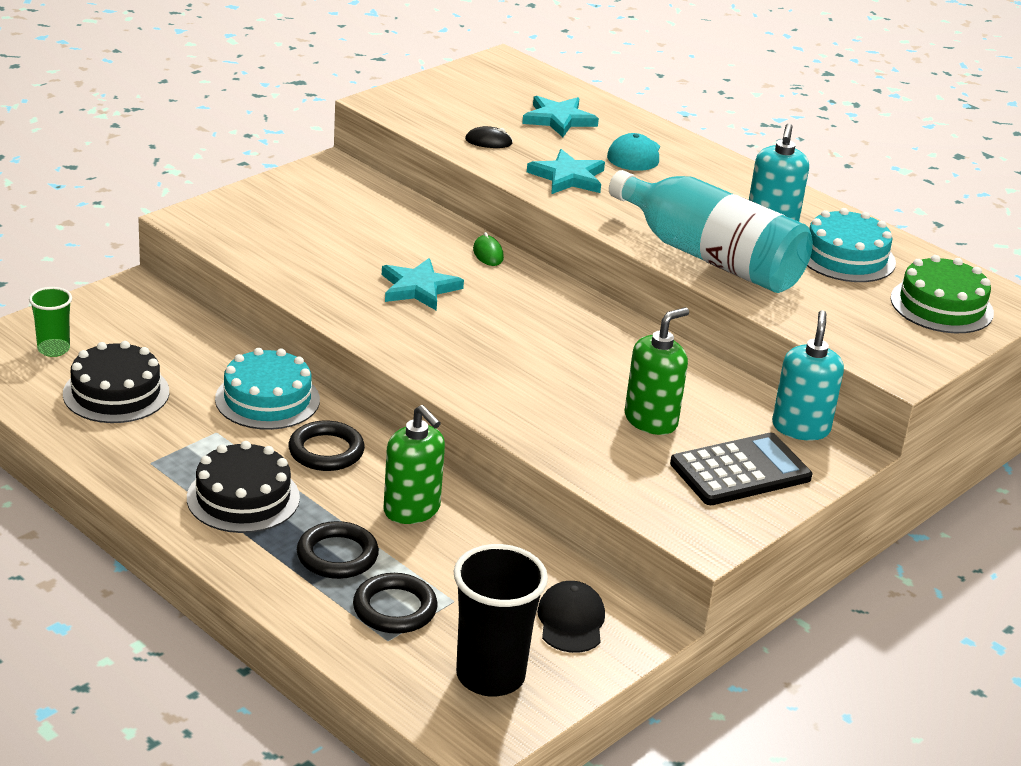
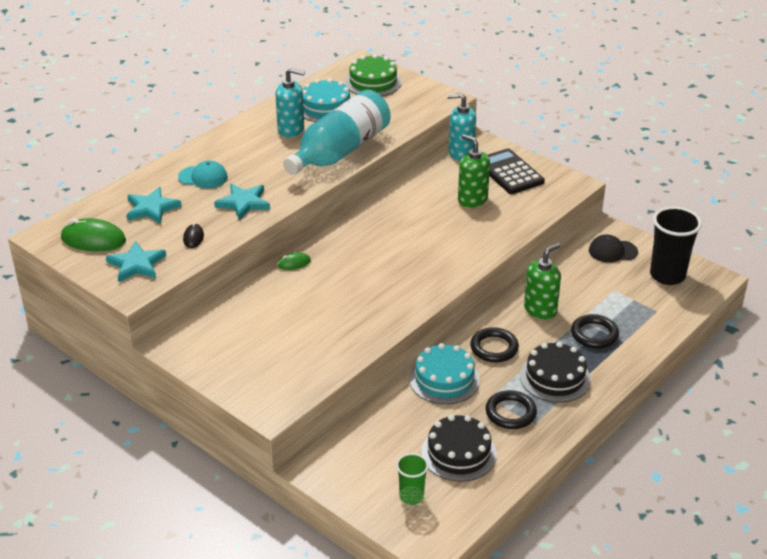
camera: 90 degrees left, 5 degrees up
black ring [353,573,438,634] -> black ring moved to [485,390,537,429]
turquoise star [382,258,464,311] -> turquoise star moved to [106,241,166,282]
none -> green mouse [61,218,126,251]

